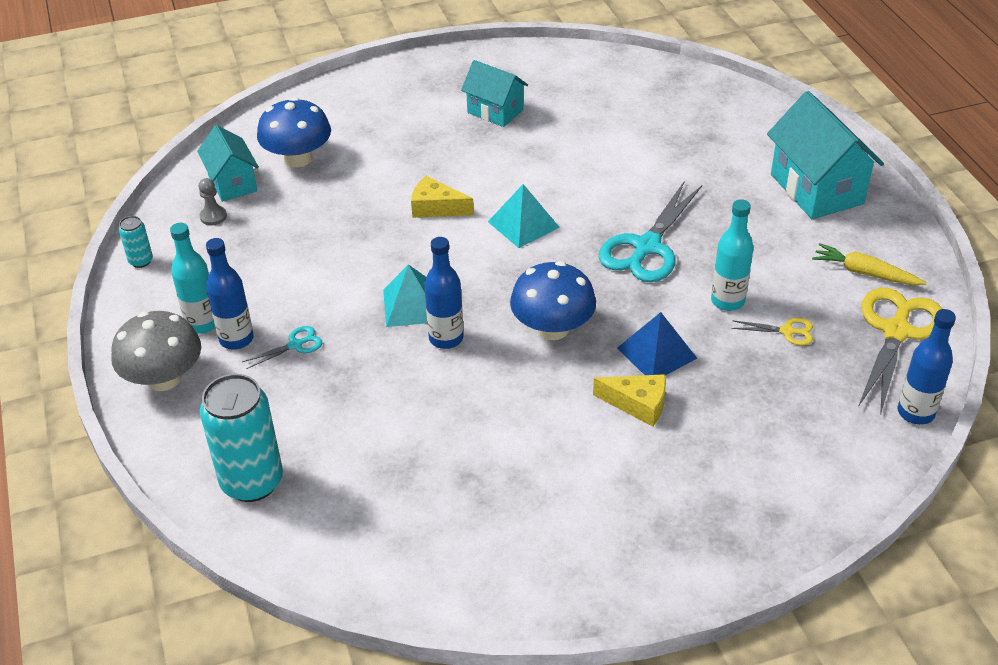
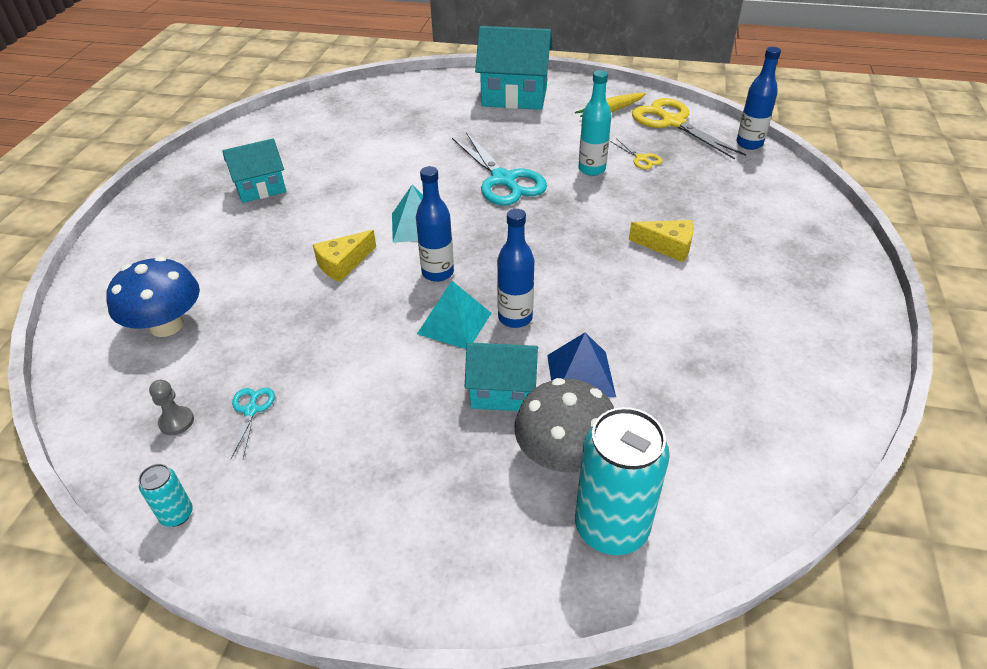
camera: 60 degrees left, 0 degrees up
grey mushroom [111,311,201,391] -> grey mushroom moved to [514,378,614,472]
turquoise bottle [170,223,215,334] -> none
turquoise house [197,125,259,202] -> turquoise house moved to [465,342,538,411]
blue bottle [206,238,254,350] -> blue bottle moved to [416,166,454,282]
turquoise scissors [242,326,322,369] -> turquoise scissors moved to [231,388,275,459]
blue mushroom [510,261,596,340] -> none
yellow cheese [593,374,666,427] -> yellow cheese turned 60 degrees clockwise [629,220,694,262]
blue pyramid [617,312,697,375] -> blue pyramid moved to [547,332,616,397]
yellow scissors [732,318,813,345] -> yellow scissors turned 105 degrees clockwise [610,138,662,169]

